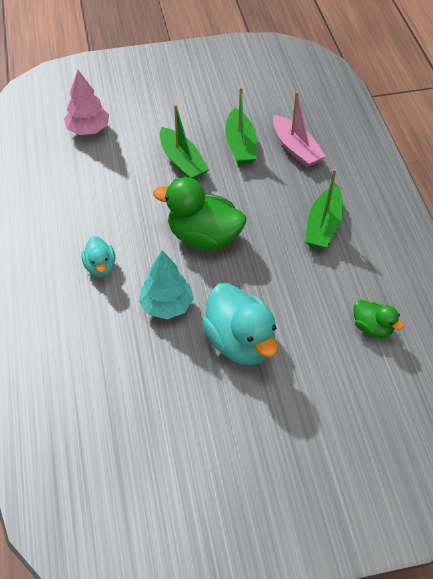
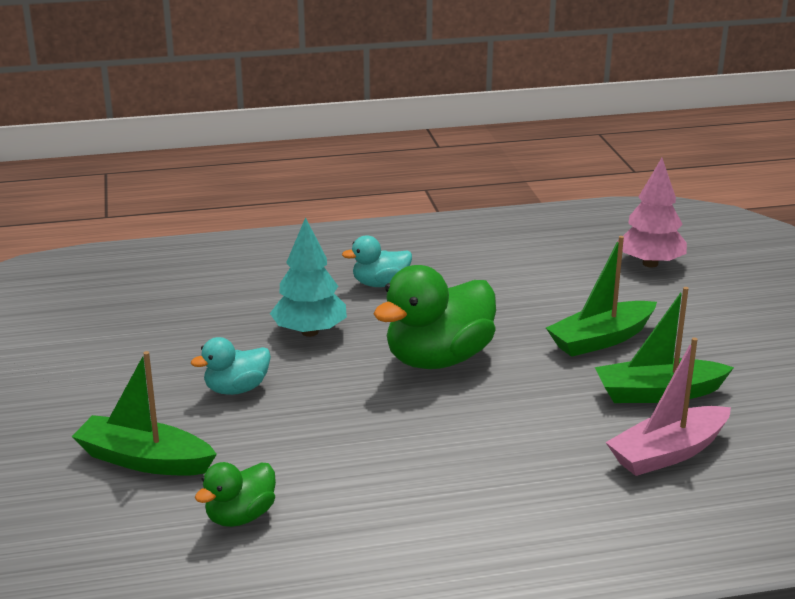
camera: 90 degrees right, 25 degrees down
green duck [153,177,246,251] -> green duck turned 150 degrees counterclockwise [374,265,496,369]
turquoise duck [202,283,278,365] -> turquoise duck [191,337,271,395], size x0.53
green boat [305,169,343,250] -> green boat moved to [71,351,217,476]

